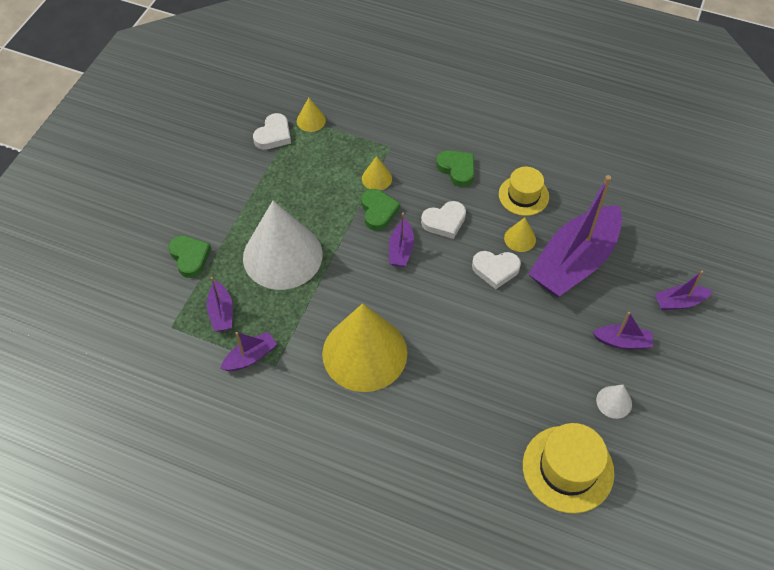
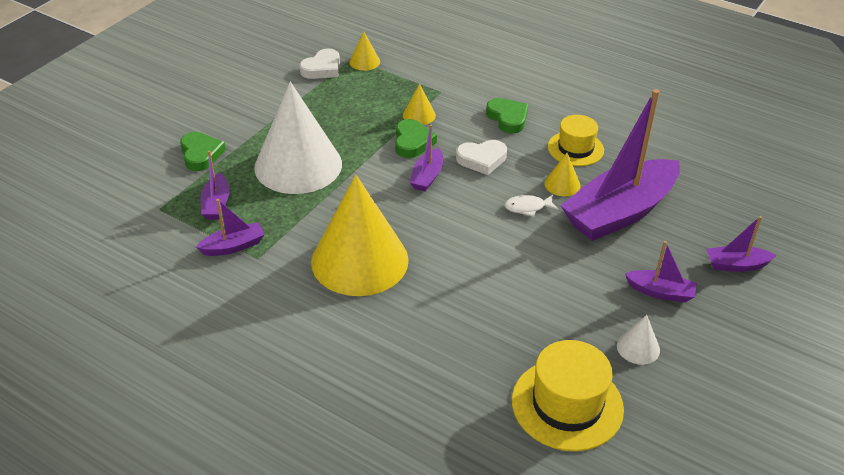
camera: 10 degrees right, 15 degrees down
white heart [472,251,521,289] -> white fish [505,195,558,217]

